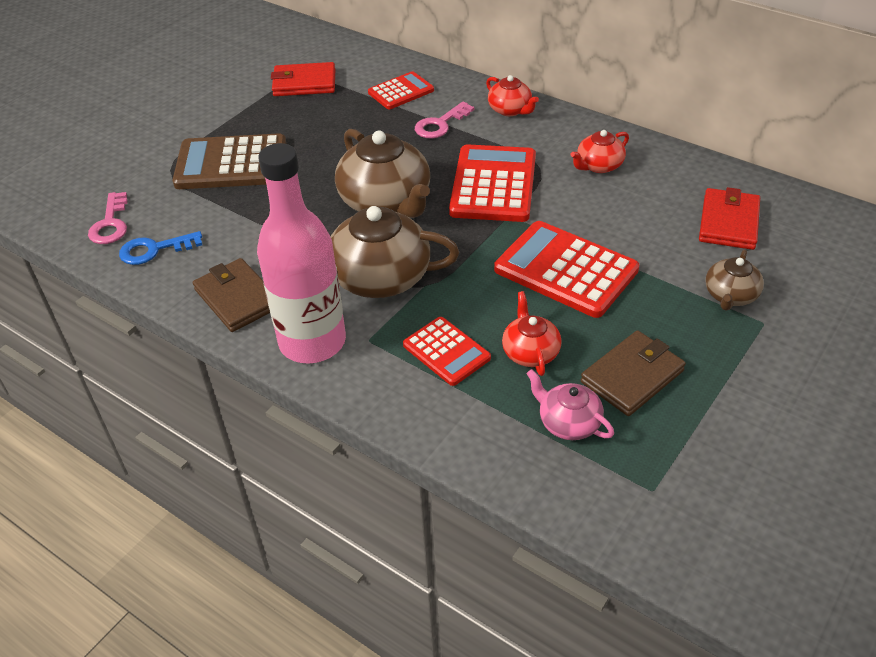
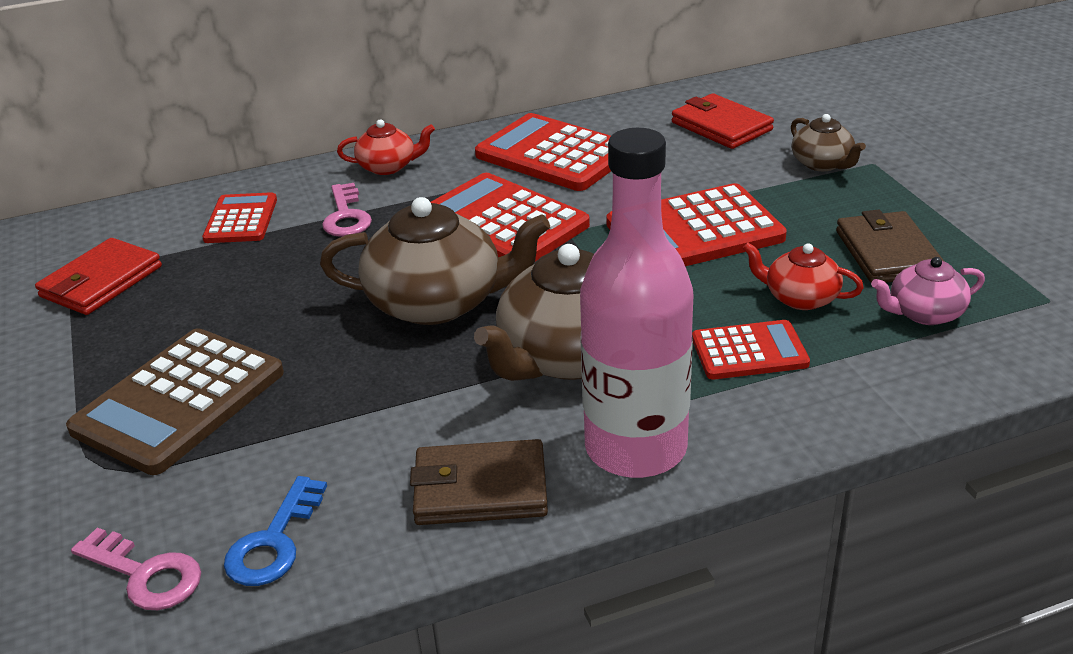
camera: 55 degrees left, 10 degrees down
red teapot [570,130,629,173] -> red calculator [475,113,611,191]

